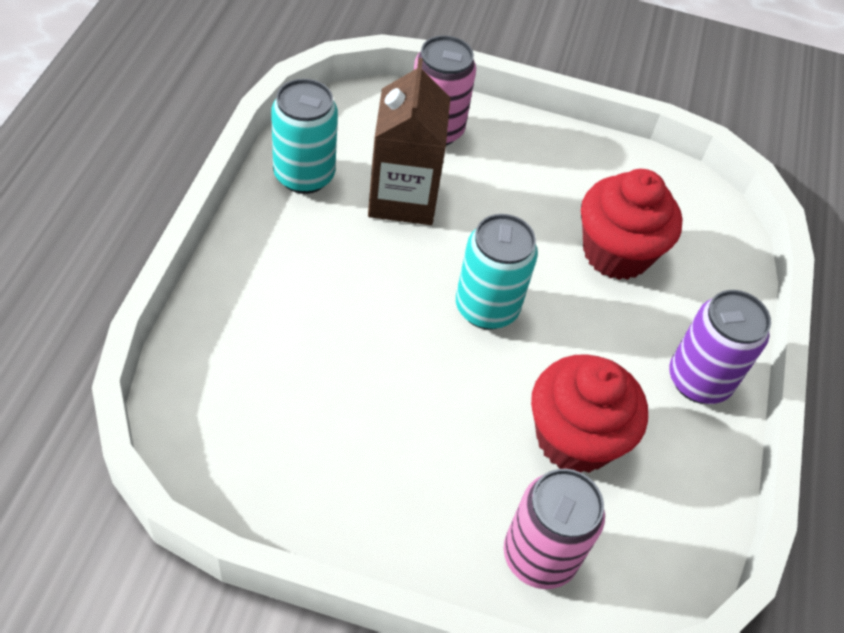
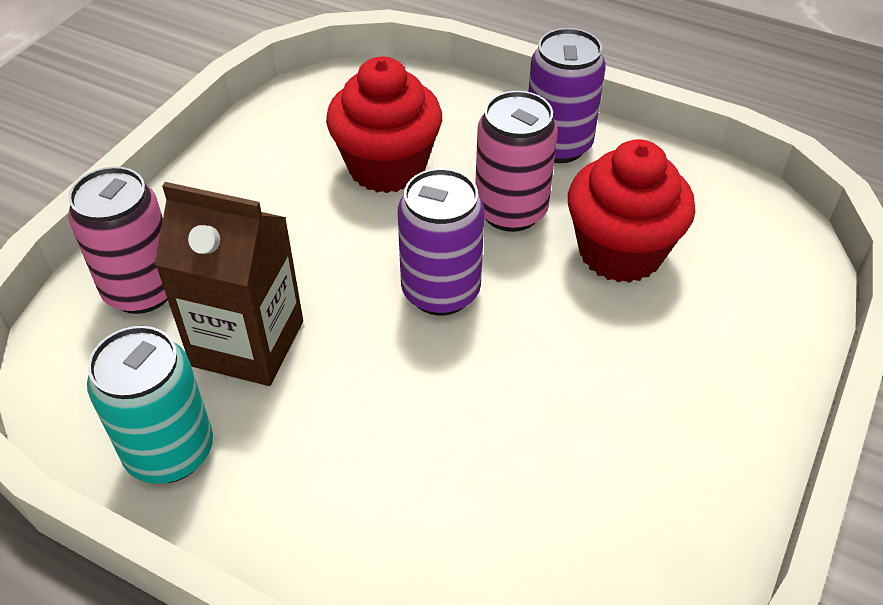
camera: 70 degrees left, 5 degrees down
turquoise can [456,214,538,330] -> purple can [398,168,485,315]
pink can [504,469,605,589] -> pink can moved to [475,91,558,232]

